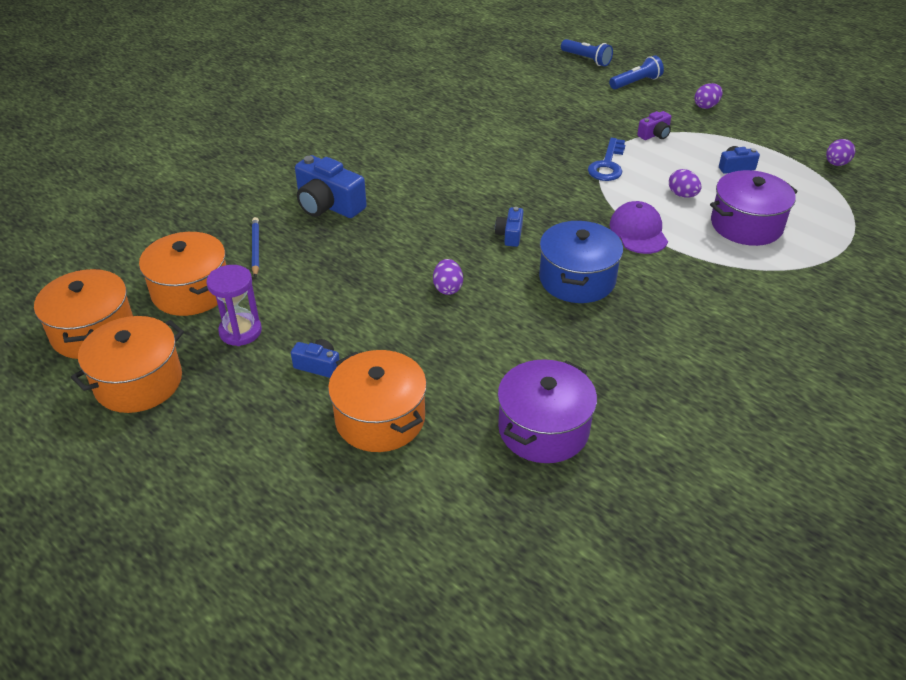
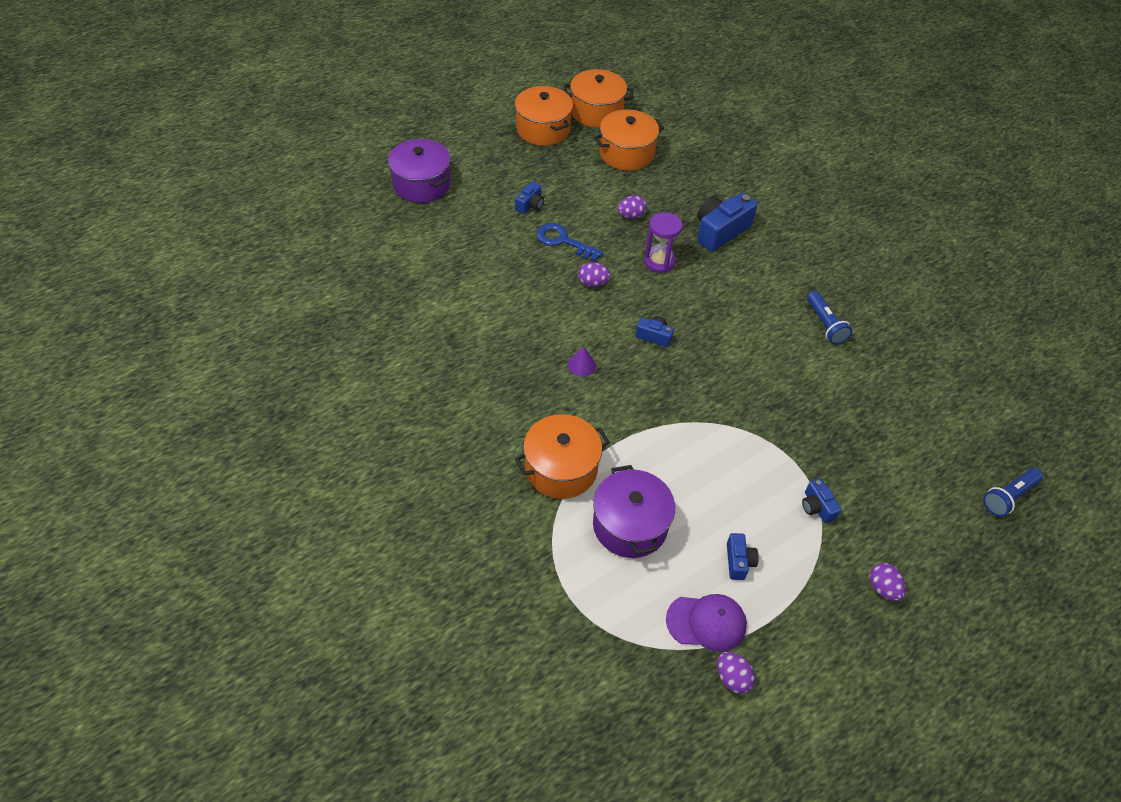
camera: 100 degrees right, 10 degrees up
purple hourglass [207,265,262,346] -> purple hourglass moved to [644,212,682,273]
blue pencil [252,217,259,278] -> none
orange pot [328,350,427,452] -> orange pot moved to [515,414,610,499]
purple pot [497,359,597,463] -> purple pot moved to [388,139,451,203]
blue pot [539,220,623,303] -> purple cone [568,346,596,377]
blue key [588,138,625,181] -> blue key moved to [537,223,603,261]
blue flashlight [609,55,664,89] -> blue flashlight moved to [807,291,852,345]
purple cap [610,201,668,254] -> purple cap moved to [666,594,747,652]
purple camera [637,111,671,140] -> blue camera [802,478,842,523]
purple egg [669,169,701,198] -> purple egg moved to [618,195,647,219]

